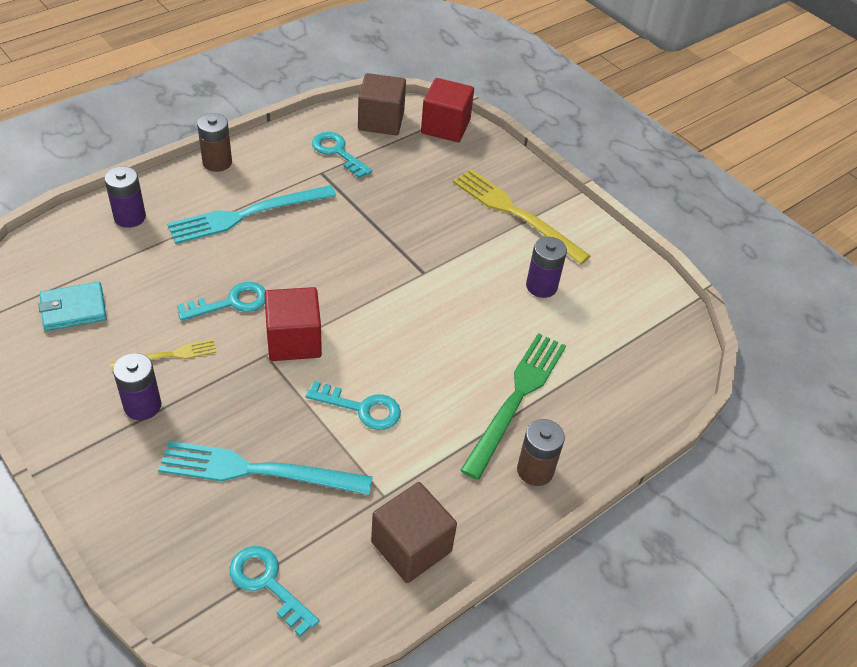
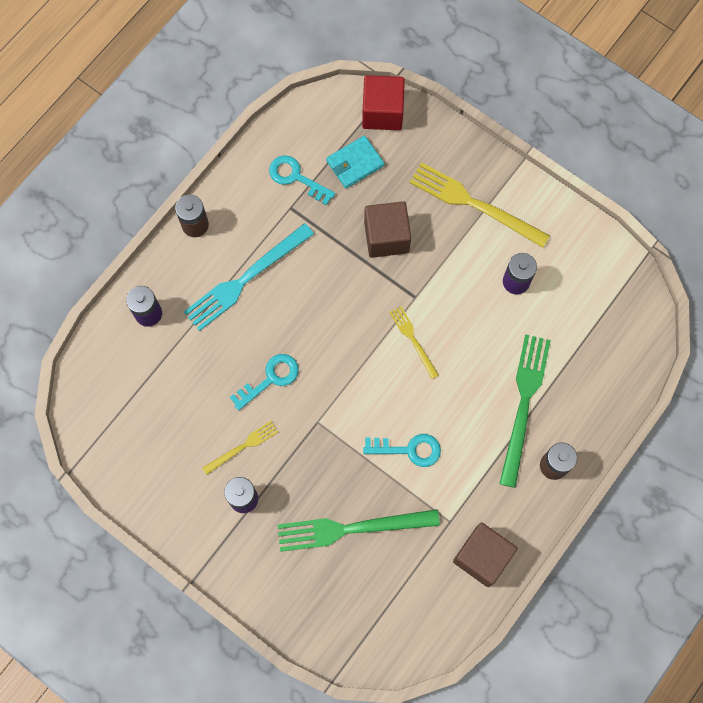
camera: 10 degrees left, 25 degrees up
turquoise wallet [38,282,107,331] -> turquoise wallet moved to [326,136,384,188]
turquoise fork [158,441,373,495] -> green fork [277,509,440,552]
turquoise key [230,546,319,637] -> none
red cube [264,287,322,361] -> none
brown cube [358,73,406,135] -> brown cube moved to [364,201,411,258]
none -> yellow fork [389,306,439,379]

